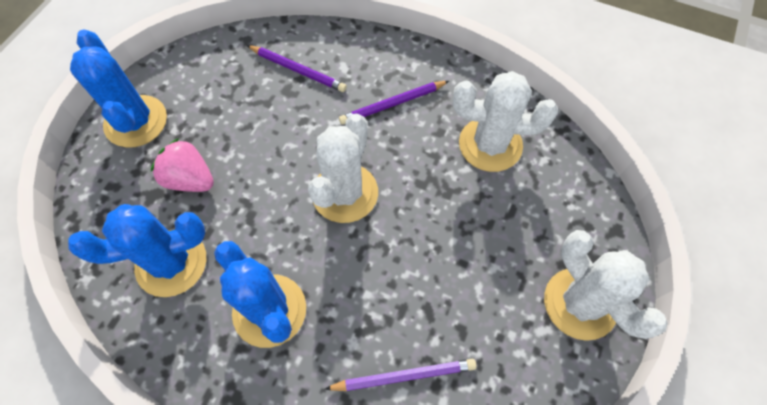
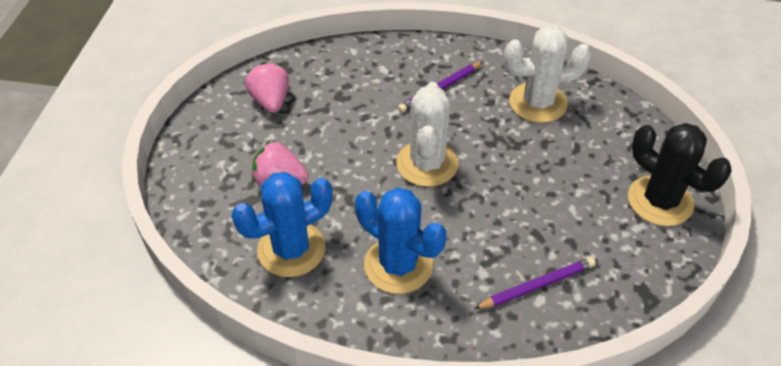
camera: 15 degrees left, 15 degrees down
blue cactus [70,29,167,148] -> none
purple pencil [247,45,347,92] -> none
white cactus [544,230,668,341] -> black cactus [628,123,732,226]
none -> pink strawberry [245,62,289,113]

